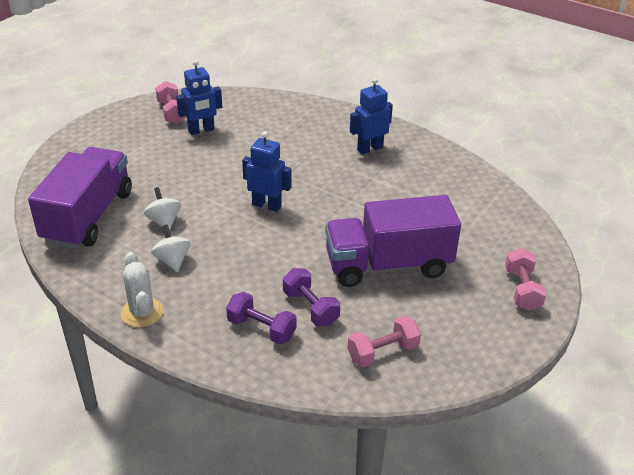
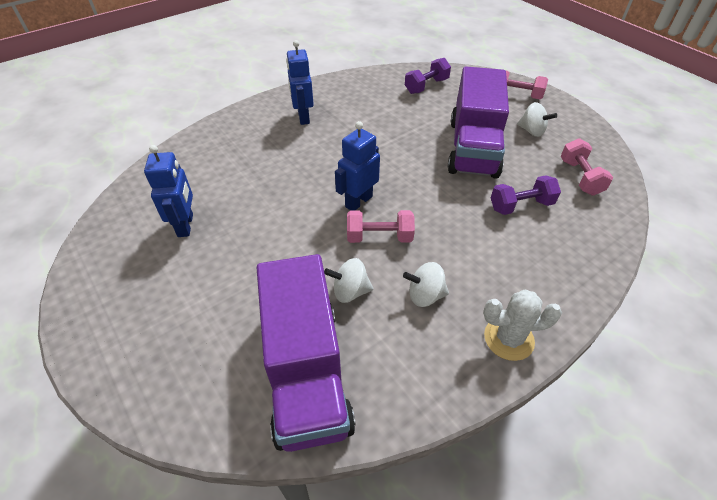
camera: 70 degrees left, 10 degrees up
purple truck [28,147,132,249] -> purple truck turned 135 degrees counterclockwise [257,254,356,452]
pink dumbbell [155,81,186,124] -> pink dumbbell moved to [347,210,415,243]
purple dumbbell [226,292,297,344] -> purple dumbbell moved to [405,58,451,94]
none -> white spinning top [517,102,557,137]

